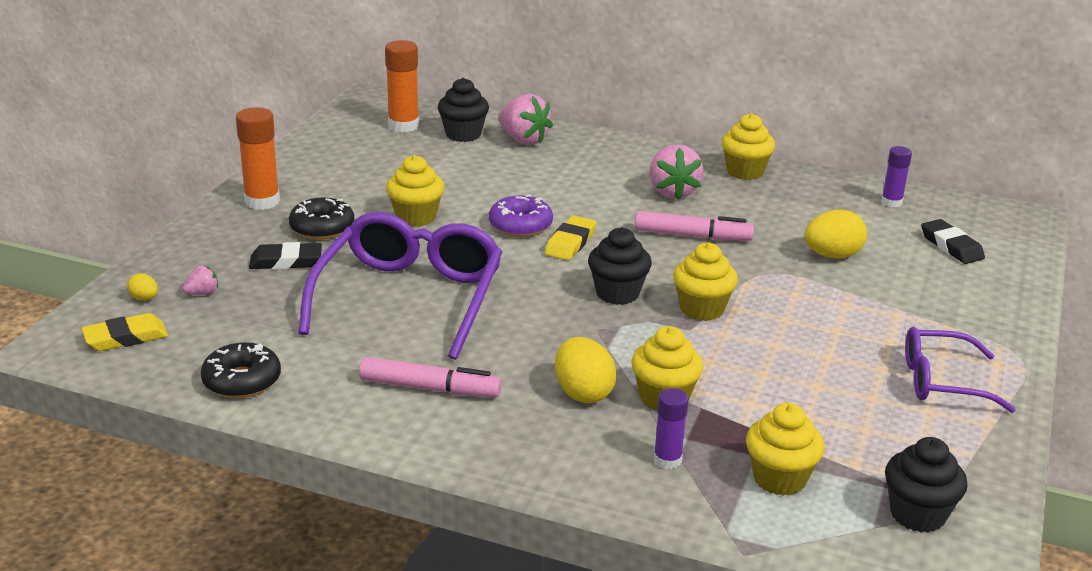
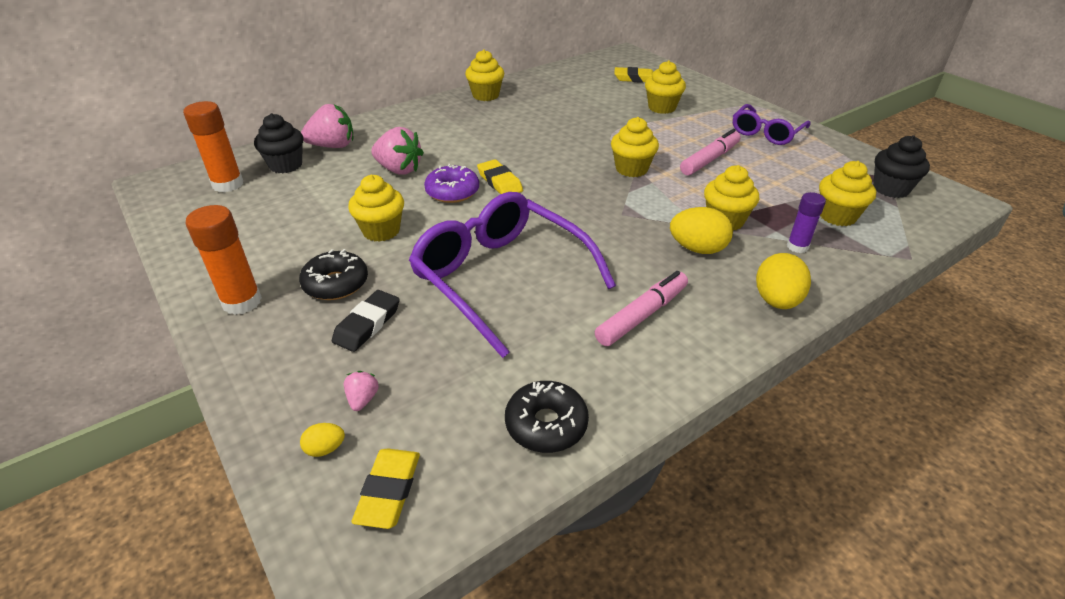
camera: 55 degrees left, 10 degrees up
black cupcake [588,227,652,305] -> none
pink marker [635,211,754,241] -> pink marker moved to [680,129,741,176]
pink strawberry [649,144,704,200] -> pink strawberry moved to [371,127,424,175]
yellow egg [805,210,867,258] -> yellow egg moved to [756,253,811,309]
purple glue stick [881,146,912,207] -> none
black eraser [921,219,985,264] -> yellow eraser [614,67,654,83]
none -> yellow cupcake [645,60,686,114]

